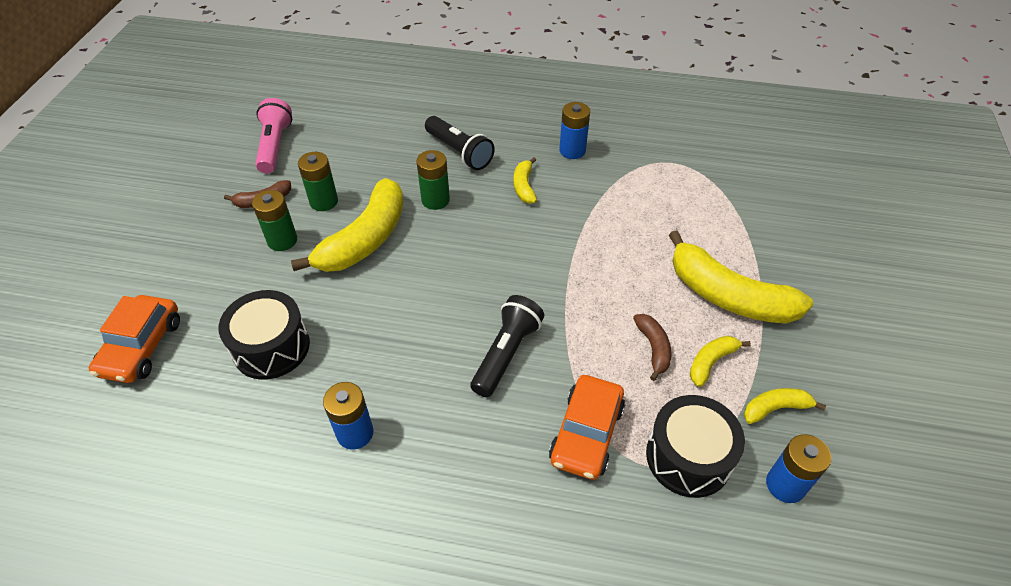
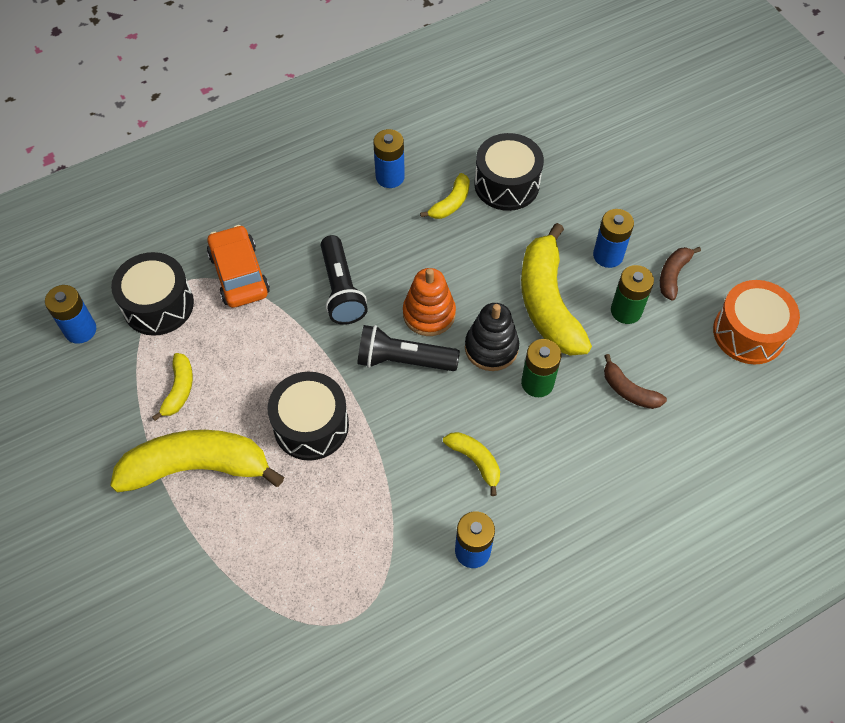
camera: 140 degrees right, 10 degrees up
orange car [89,295,180,383] -> none
green battery [252,190,297,251] -> blue battery [593,209,634,268]
pink flashlight [255,98,292,173] -> orange drum [713,280,800,364]
black flashlight [425,116,495,170] -> black flashlight moved to [357,325,460,371]
brown banana [633,314,671,381] -> brown banana moved to [604,354,667,409]
yellow banana [744,388,826,424] -> yellow banana moved to [420,173,470,219]
none -> black drum [267,372,349,461]
none -> orange stacking toy [403,268,456,336]
none -> black stacking toy [465,303,519,371]

